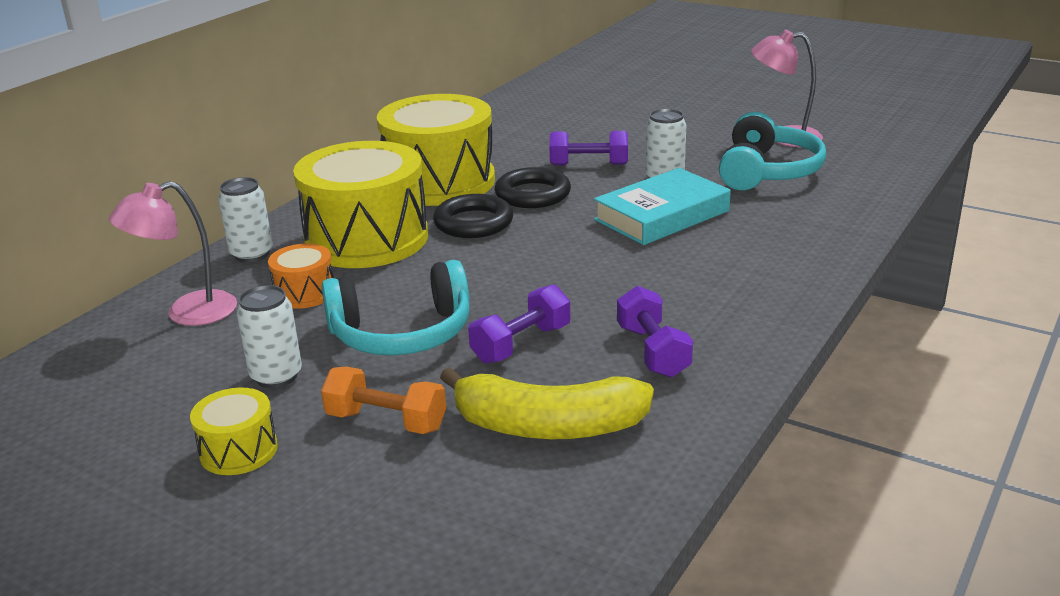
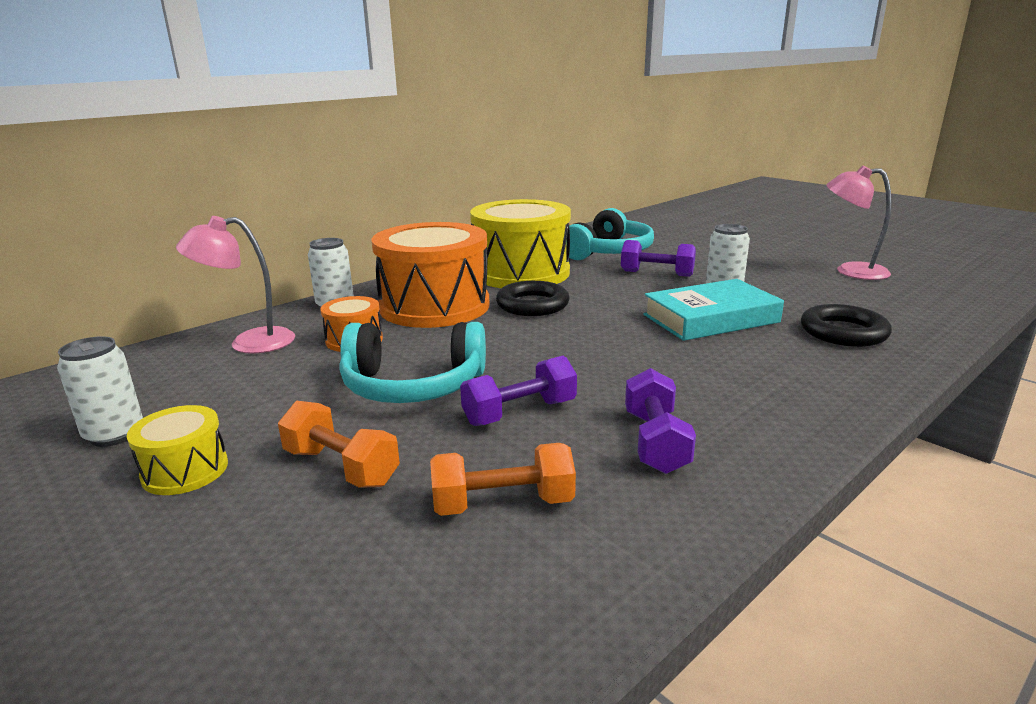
camera: 15 degrees right, 5 degrees down
white can [237,285,302,388] -> white can moved to [57,336,143,447]
yellow drum [293,141,428,268] -> orange drum [372,222,490,328]
yellow banana [440,367,654,439] -> orange dumbbell [430,443,576,516]
black ring [495,167,571,208] -> black ring moved to [801,304,892,347]
turquoise headphones [719,112,826,190] -> turquoise headphones moved to [569,208,654,260]

